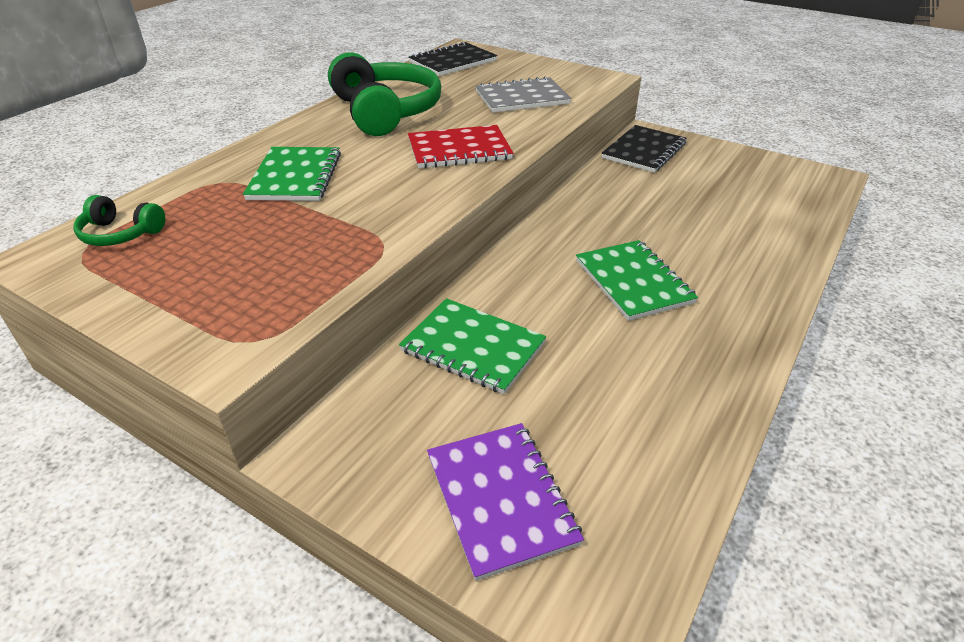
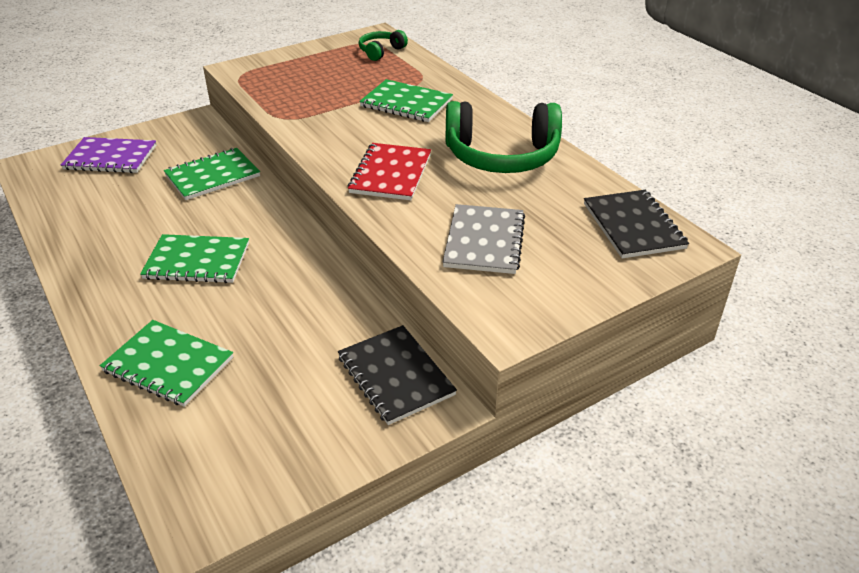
camera: 115 degrees right, 0 degrees up
none -> green notebook [100,320,233,407]

